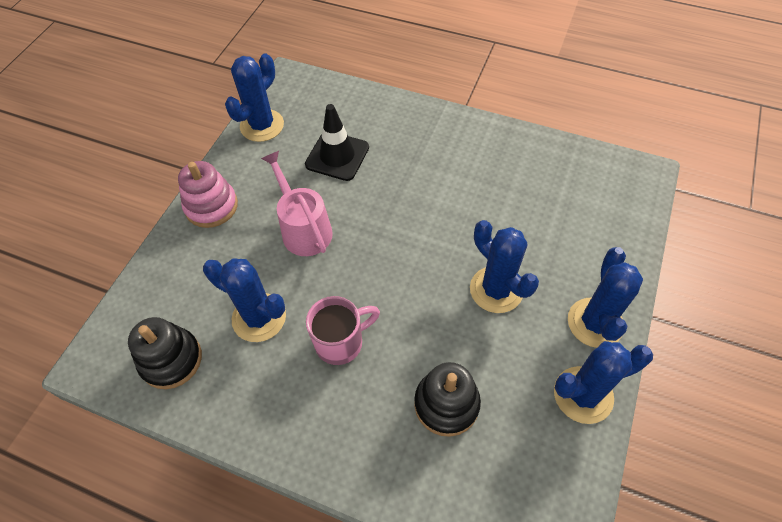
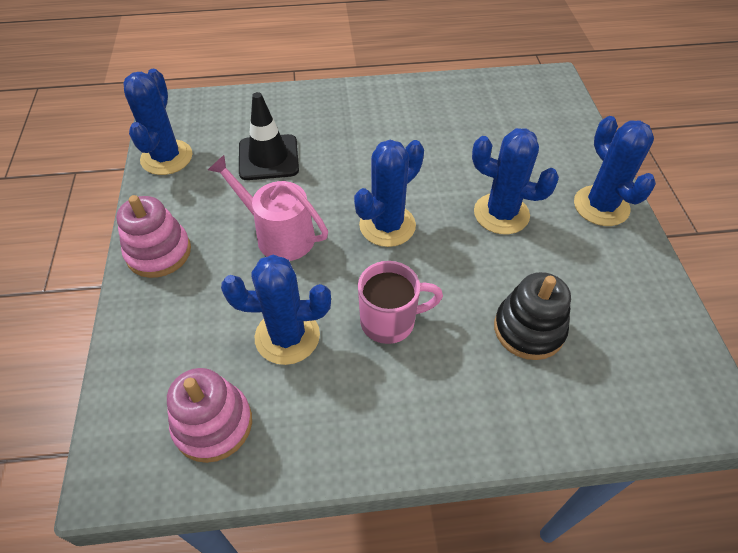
camera: 30 degrees left, 5 degrees down
black stacking toy [128,317,202,389] -> pink stacking toy [167,368,252,463]
pink mug [306,296,380,365] -> pink mug turned 45 degrees clockwise [358,261,443,344]
blue cactus [554,341,653,424] -> blue cactus moved to [354,140,424,247]

